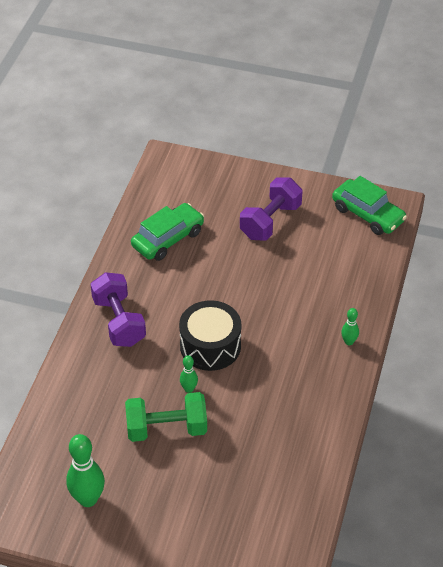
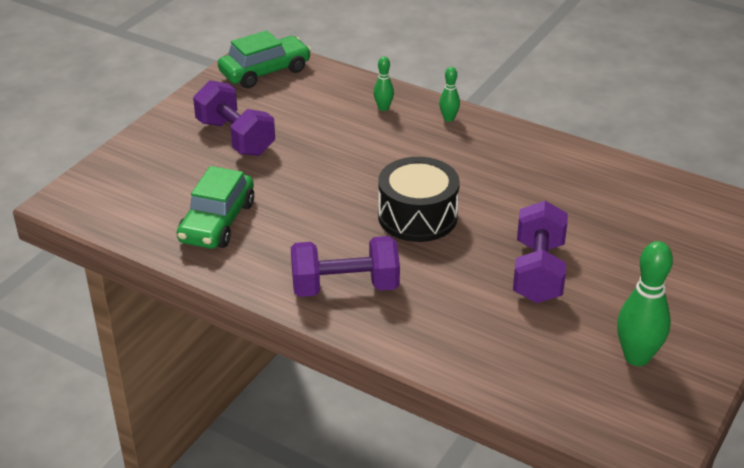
camera: 75 degrees left, 10 degrees down
green dumbbell [125,392,207,442] -> purple dumbbell [513,201,568,303]
green car [131,203,204,261] -> green car turned 135 degrees counterclockwise [177,166,254,249]
green bowling pin [180,355,198,393] -> green bowling pin moved to [374,56,394,111]

